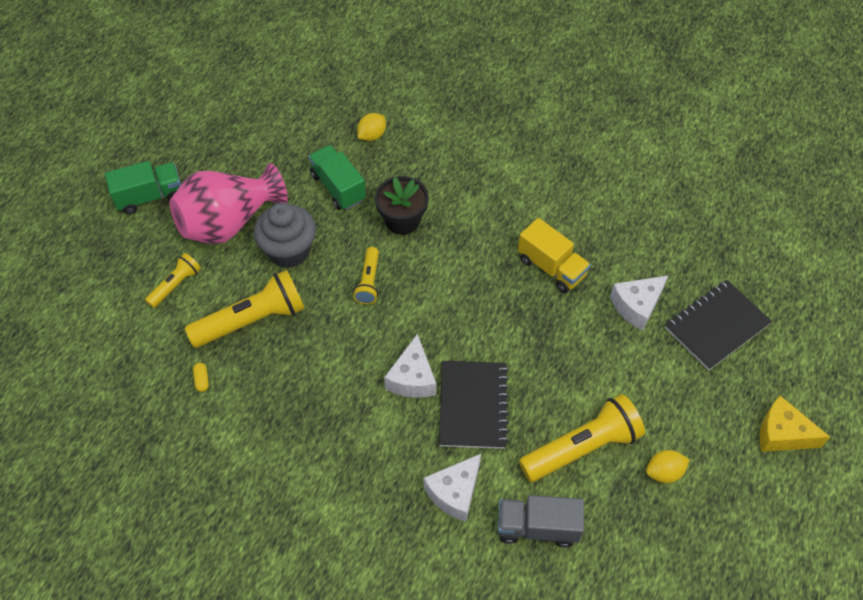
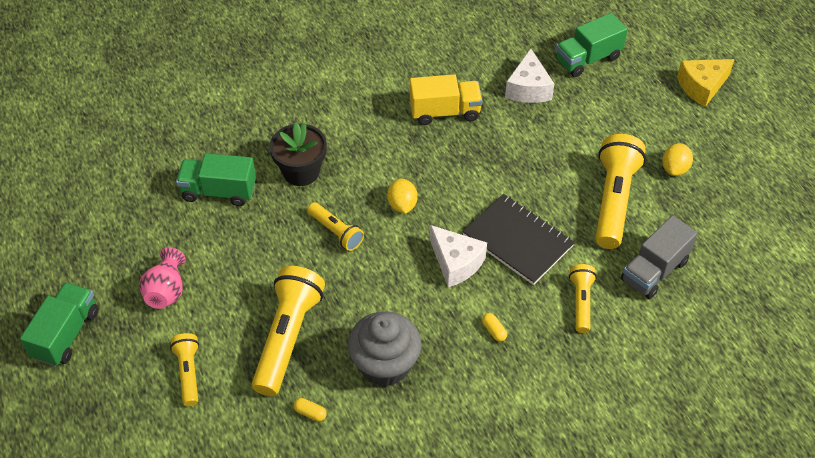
camera: 50 degrees left, 5 degrees down
pink vase [169,163,288,245] -> pink vase [139,247,186,309], size x0.51
grey cupcake [254,203,316,268] -> grey cupcake moved to [348,311,422,387]
yellow lemon [357,113,386,141] -> yellow lemon moved to [387,178,418,214]
white cheese [424,454,481,522] -> yellow flashlight [569,264,597,333]
black notebook [665,280,772,371] -> green truck [556,13,628,77]
none -> yellow capsule [482,313,507,342]

